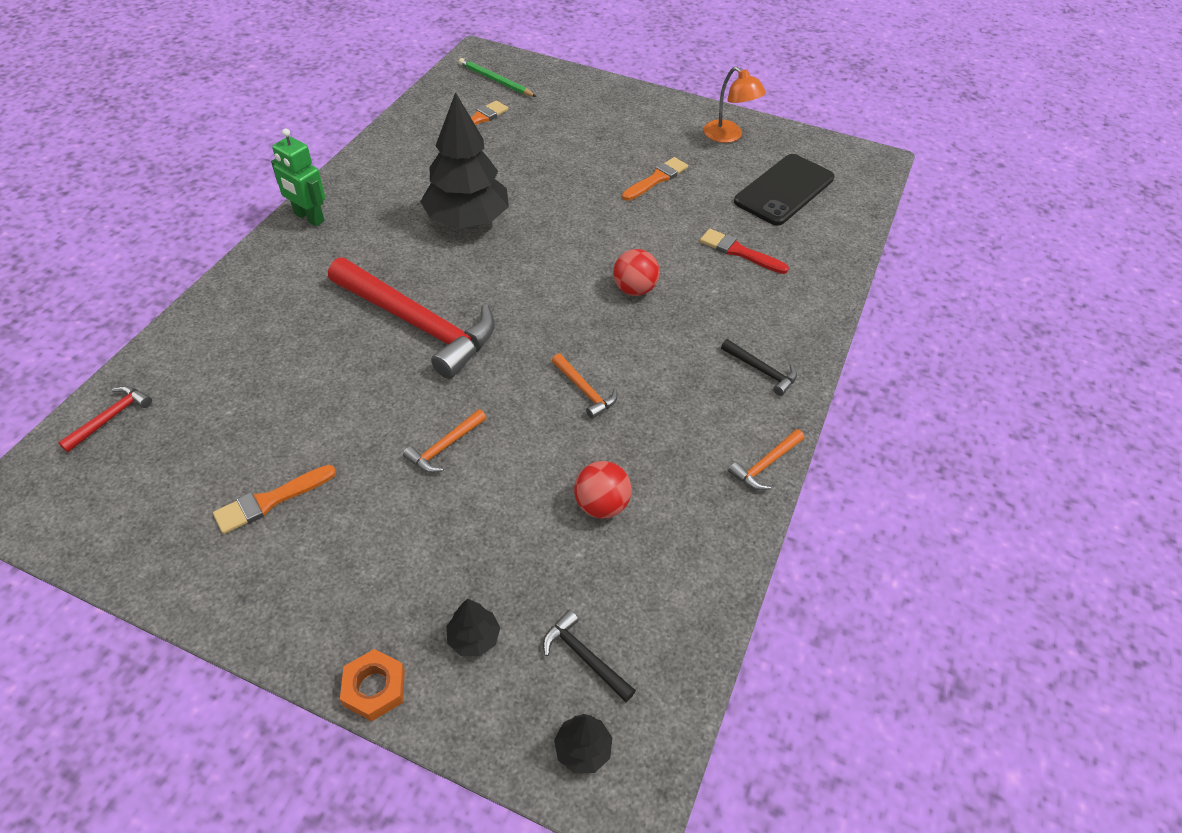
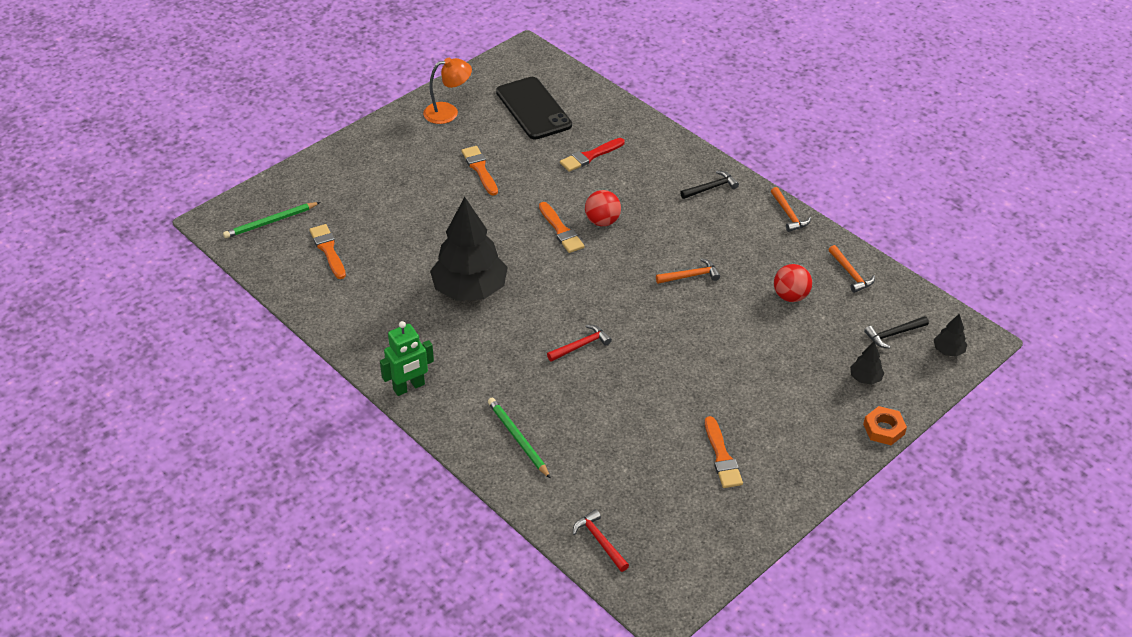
camera: 65 degrees left, 5 degrees down
red hammer [328,257,495,379] -> red hammer [547,325,612,362], size x0.42
orange hammer [403,409,486,473] -> orange hammer moved to [829,245,875,293]
none -> green pencil [488,398,551,479]
none -> orange brush [539,202,584,253]

